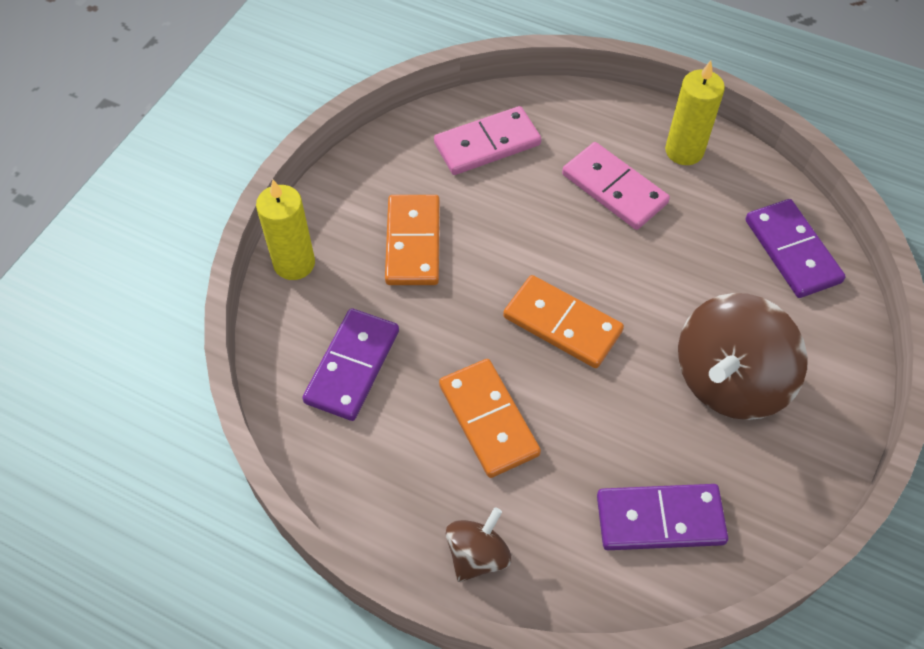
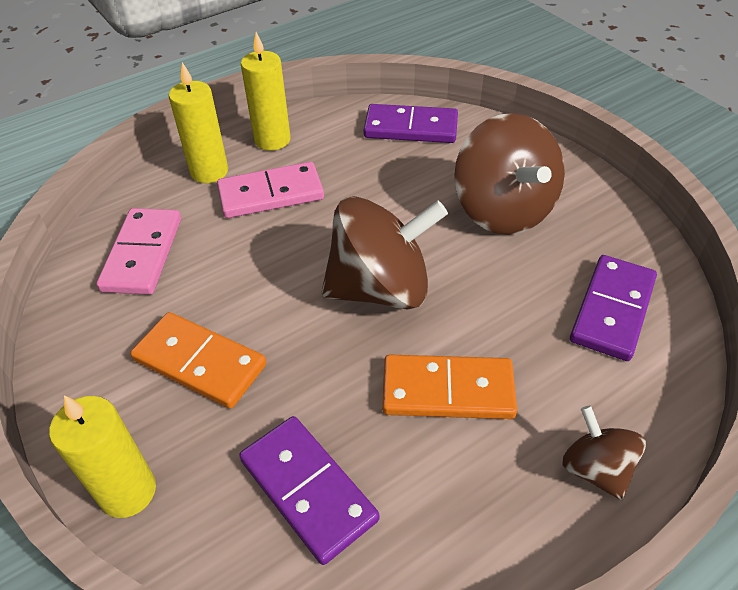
camera: 60 degrees left, 10 degrees down
orange domino [503,275,624,368] -> brown spinning top [321,196,448,310]
none -> yellow candle [169,62,228,183]

